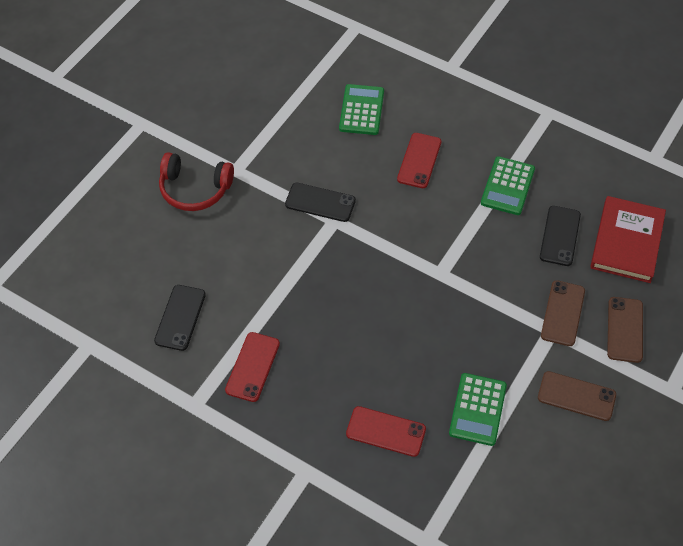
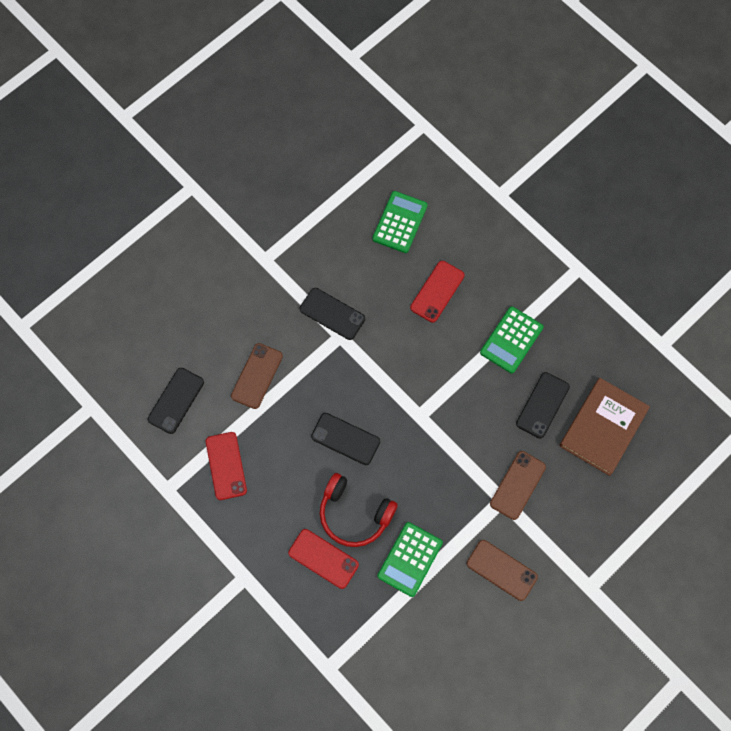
camera: 15 degrees right, 15 degrees up
red headphones [159,152,234,211] -> red headphones moved to [320,473,398,547]
red phone [225,332,280,402] -> red phone turned 45 degrees counterclockwise [206,432,247,500]
red book [590,196,666,283] -> brown book [559,378,650,476]
brown phone [607,297,643,363] -> brown phone moved to [231,343,283,409]
none -> black phone [311,413,380,465]

